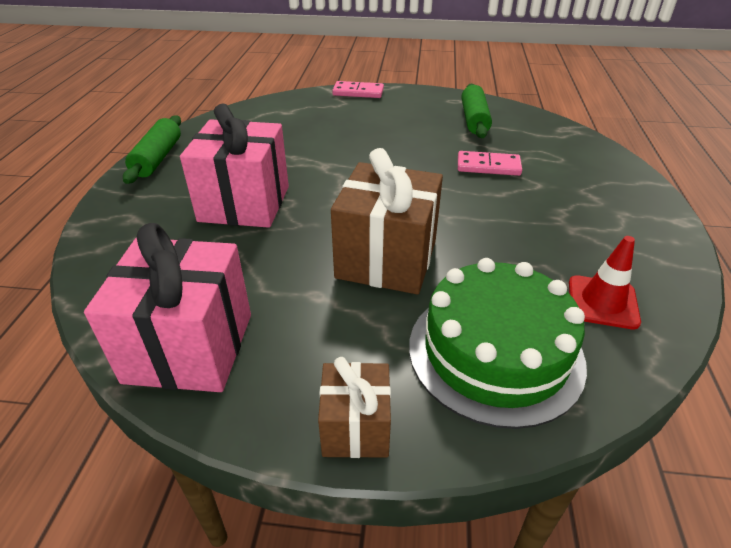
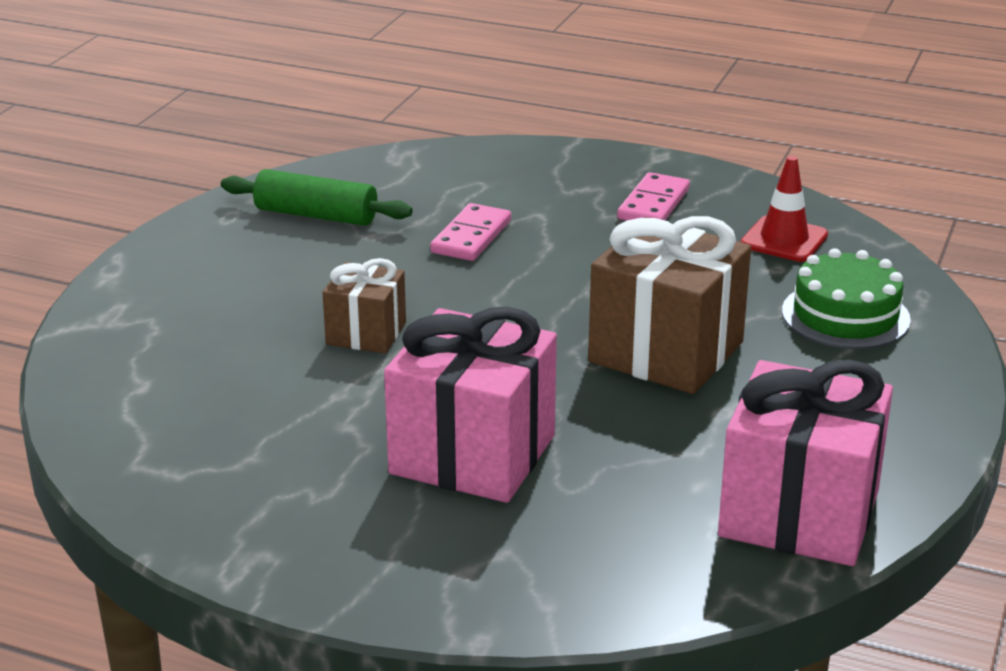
camera: 75 degrees left, 10 degrees down
green rolling pin [123,115,181,184] -> none
brown gift [318,357,391,458] -> brown gift moved to [322,258,406,353]
pink domino [332,81,384,98] -> pink domino moved to [617,172,690,221]
green cake [409,258,587,429] -> green cake [782,248,911,349], size x0.66

